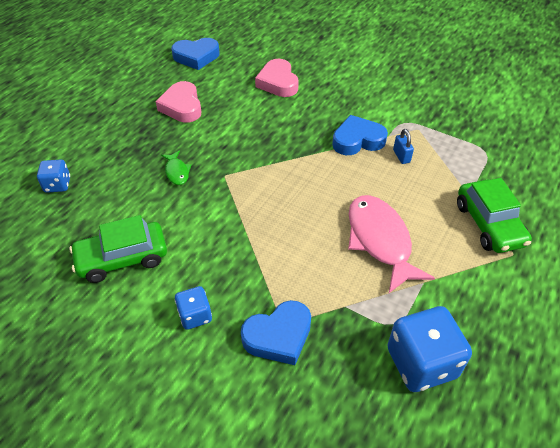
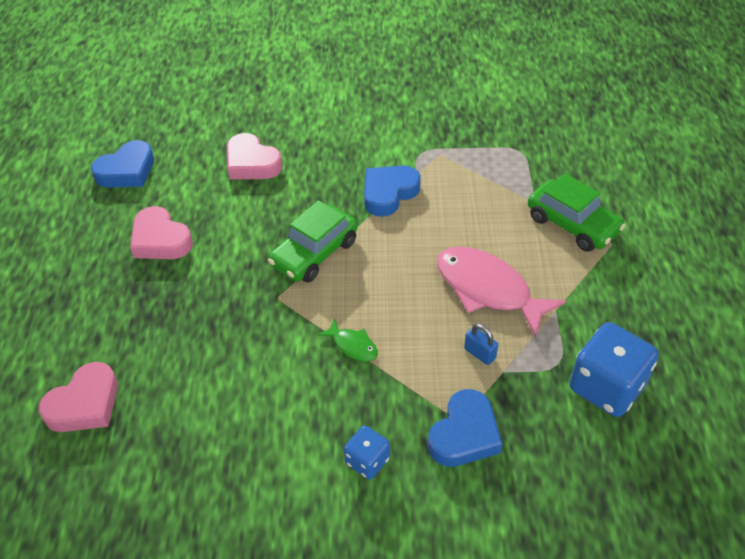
camera: 30 degrees left, 0 degrees up
blue dice [37,160,70,193] -> pink heart [38,362,118,432]
green car [69,215,167,283] -> green car moved to [268,200,358,283]
green fish [161,150,192,185] -> green fish moved to [318,318,378,362]
blue padlock [393,129,414,164] -> blue padlock moved to [464,323,498,365]

